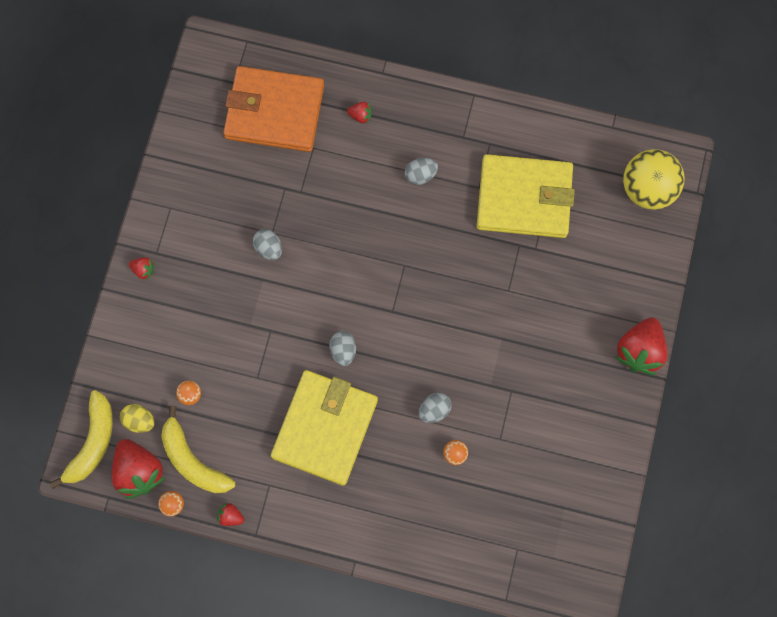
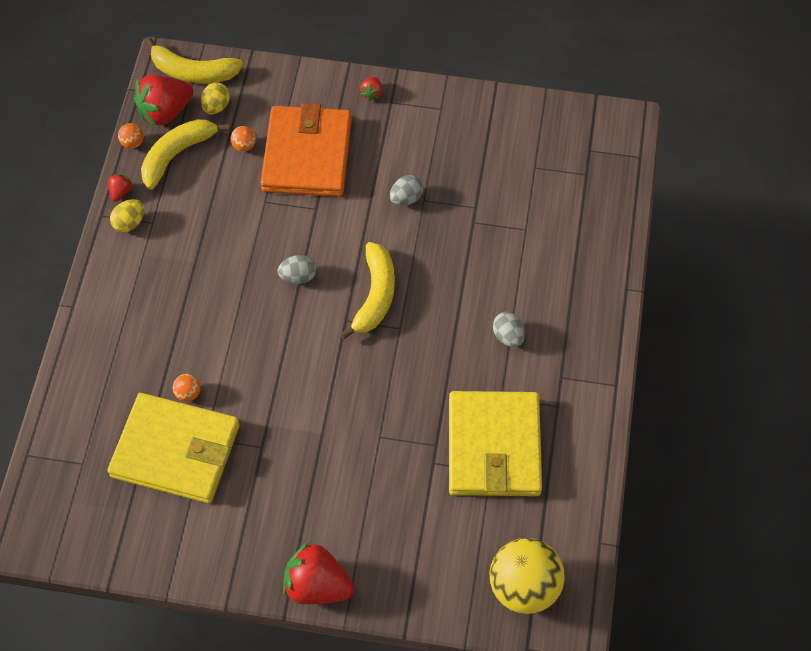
camera: 85 degrees right, 15 degrees down
orange wallet [223,66,324,152] -> orange wallet moved to [260,103,352,197]
yellow wallet [271,370,378,486] -> yellow wallet moved to [108,393,240,503]
red strawberry [347,102,372,123] -> none
grey egg [419,392,452,423] -> none
none -> yellow egg [110,199,144,232]
none -> yellow banana [340,242,395,339]

